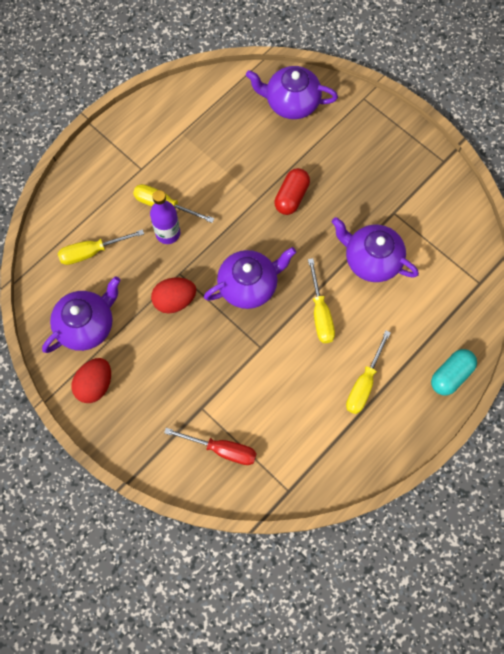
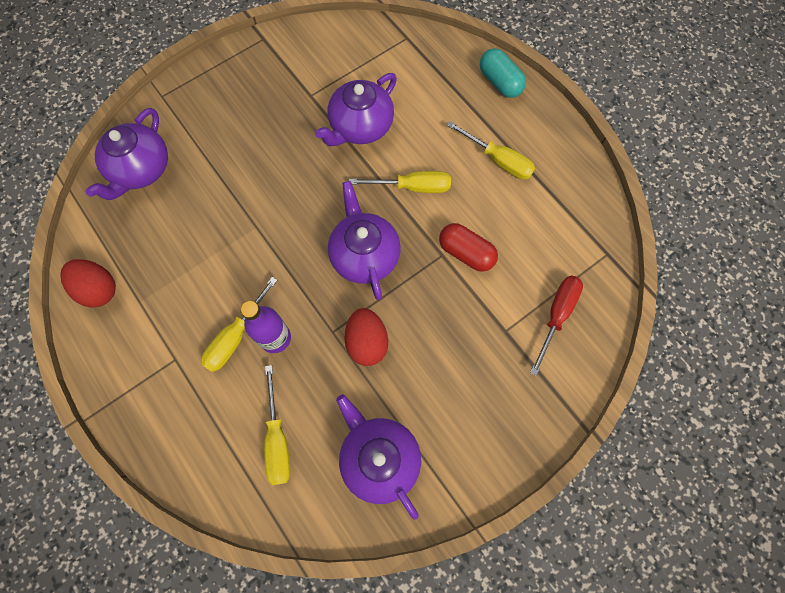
camera: 80 degrees left, 0 degrees up
red egg [71,358,111,403] -> red egg moved to [60,259,116,307]
red capsule [274,168,310,215] -> red capsule moved to [439,223,498,272]

